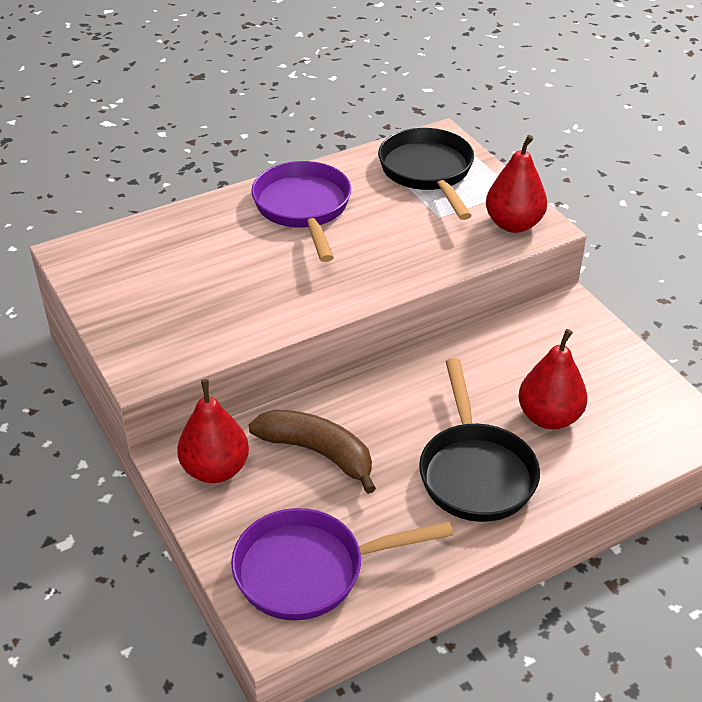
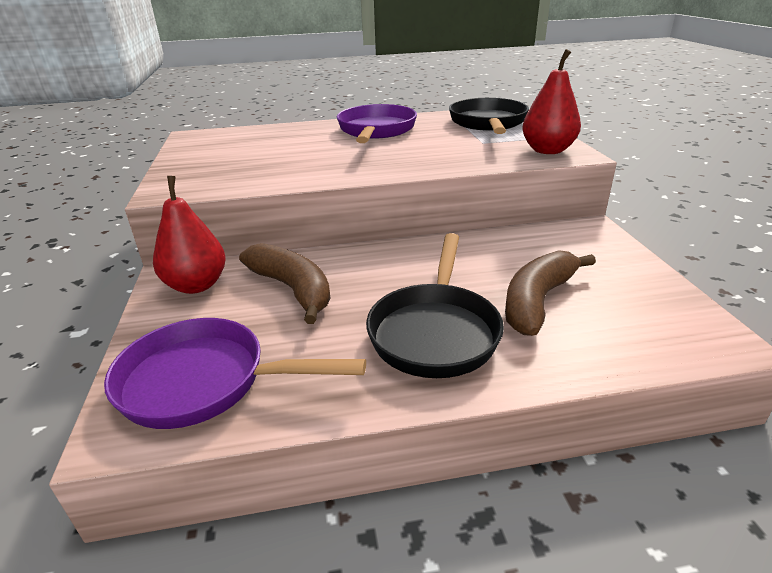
camera: 20 degrees right, 10 degrees down
red pear [518,329,587,430] -> brown banana [505,250,596,336]

